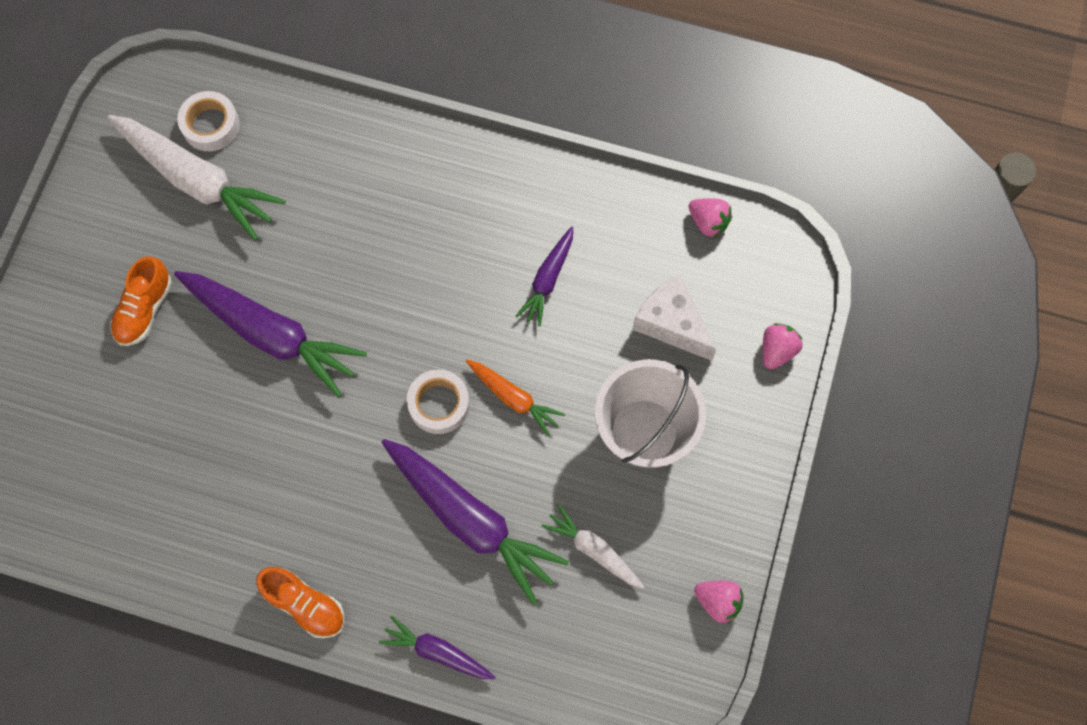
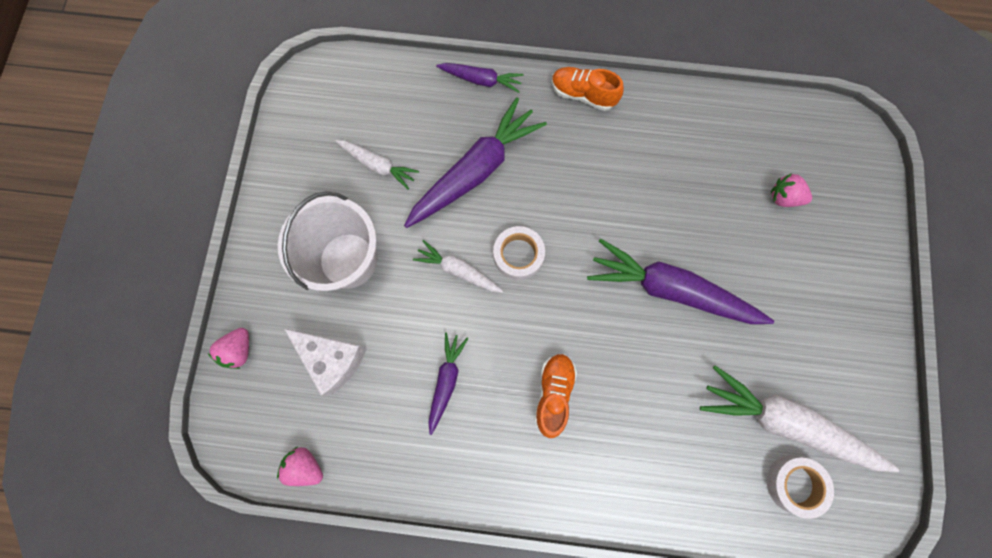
camera: 170 degrees right, 5 degrees up
orange shoe [110,256,172,346] -> orange shoe moved to [534,354,577,438]
purple carrot [381,439,569,605] -> purple carrot turned 105 degrees clockwise [404,97,547,228]
orange carrot [466,360,565,436] -> white carrot [413,240,503,292]
pink strawberry [694,581,744,624] -> pink strawberry moved to [771,173,812,207]

